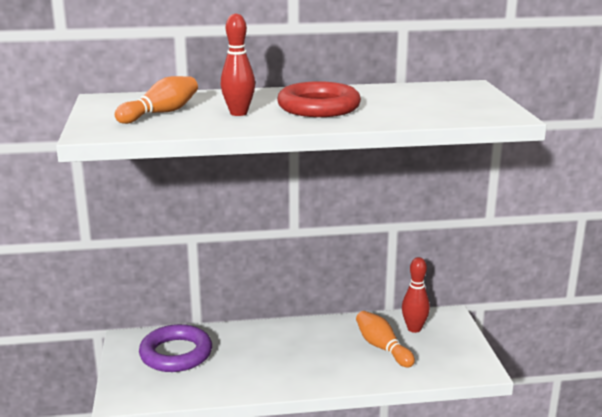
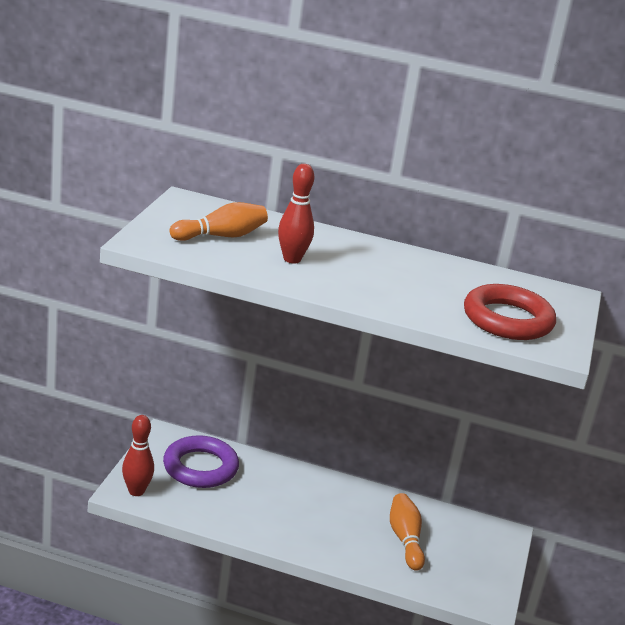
camera: 20 degrees right, 5 degrees up
red ring [277,81,361,117] -> red ring moved to [464,284,556,340]
red bowling pin [402,257,430,333] -> red bowling pin moved to [122,415,154,496]

